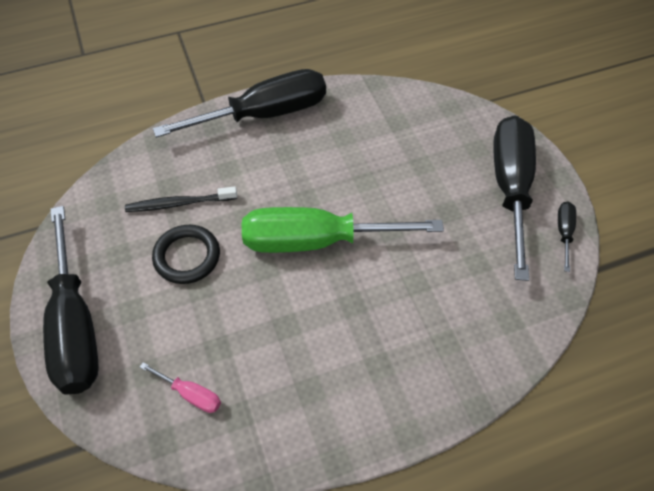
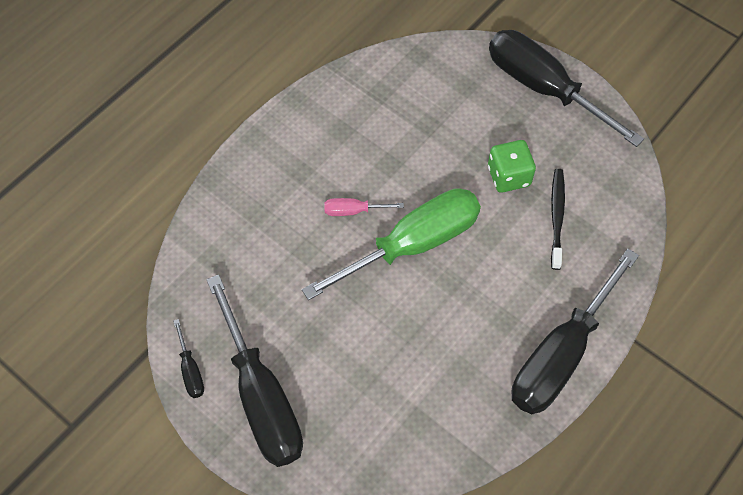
camera: 150 degrees right, 5 degrees up
black toothbrush [125,186,237,212] -> black toothbrush turned 45 degrees counterclockwise [551,169,565,270]
pink screwdriver [140,362,221,413] -> pink screwdriver moved to [324,198,404,216]
black ring [152,225,220,284] -> green dice [488,140,536,193]

